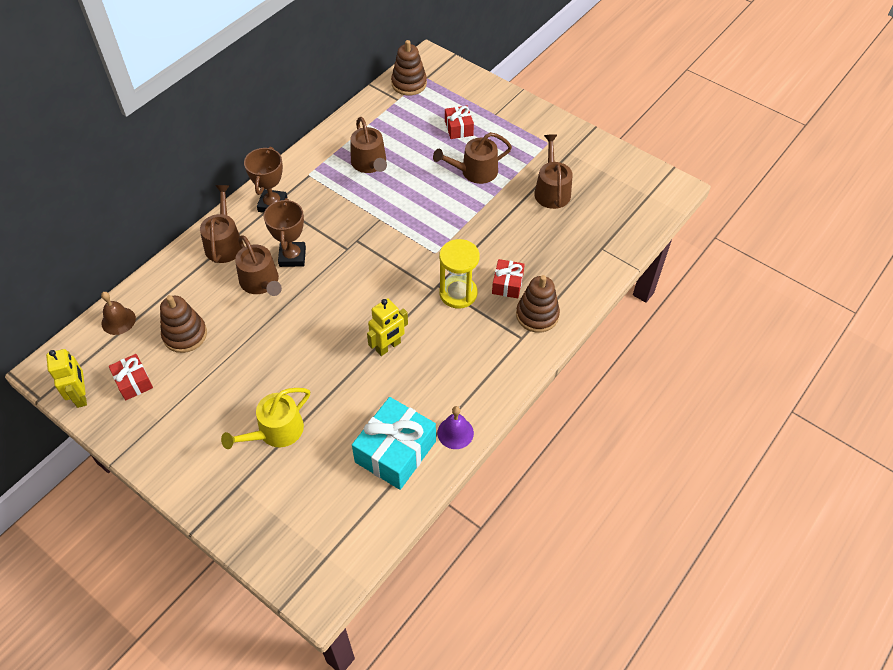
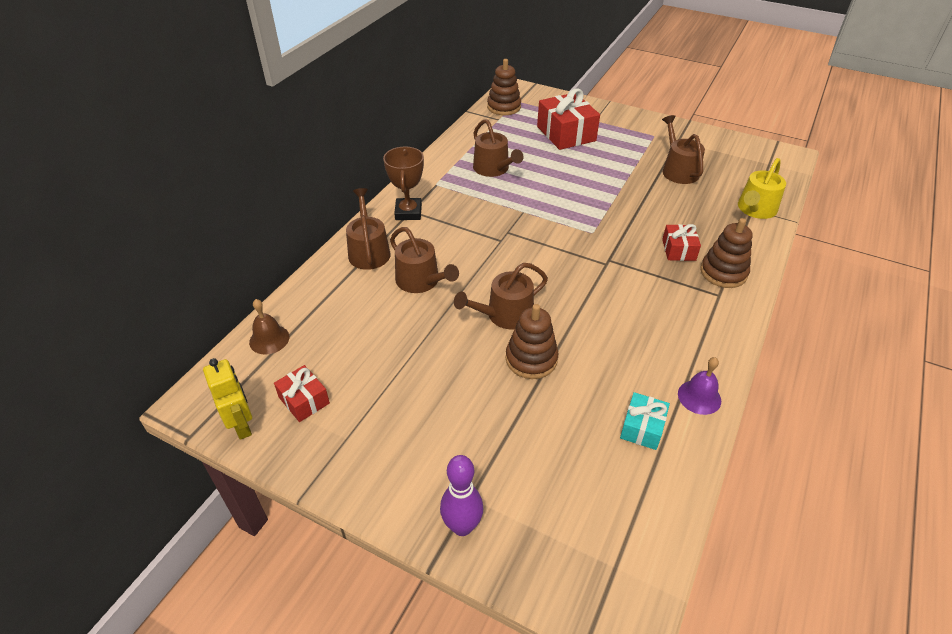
camera: 10 degrees left, 10 degrees down
brown stacking toy [160,295,207,353] -> brown stacking toy moved to [506,304,559,379]
yellow watering can [221,388,310,449] -> yellow watering can moved to [738,158,786,219]
brown trophy [264,198,306,267] -> none
turquoise gift [352,397,436,490] -> turquoise gift [620,392,670,450], size x0.54
yellow robot [367,298,408,356] -> none
brown watering can [433,132,512,184] -> brown watering can moved to [454,263,548,329]
yellow hourglass [439,239,480,309] -> none
red gift [445,106,474,139] -> red gift [537,88,600,150], size x1.84
none -> purple bowling pin [440,455,483,536]

